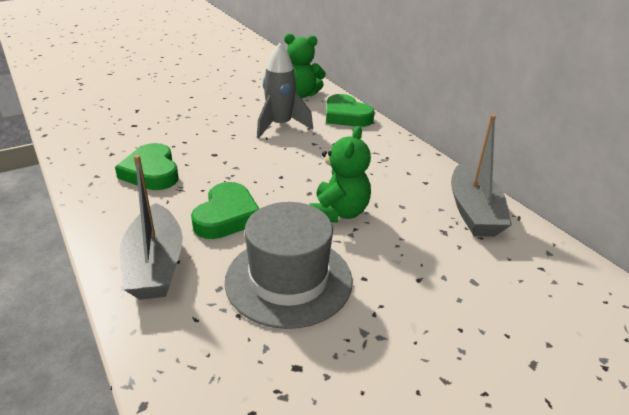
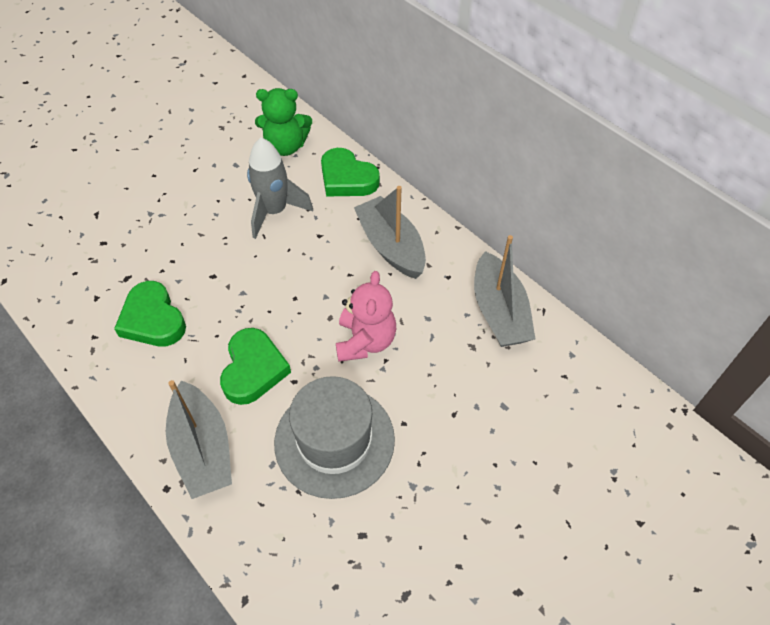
camera: 10 degrees left, 20 degrees up
green teddy bear [309,126,371,223] -> pink teddy bear [336,271,396,362]
none -> grey boat [354,186,426,279]

